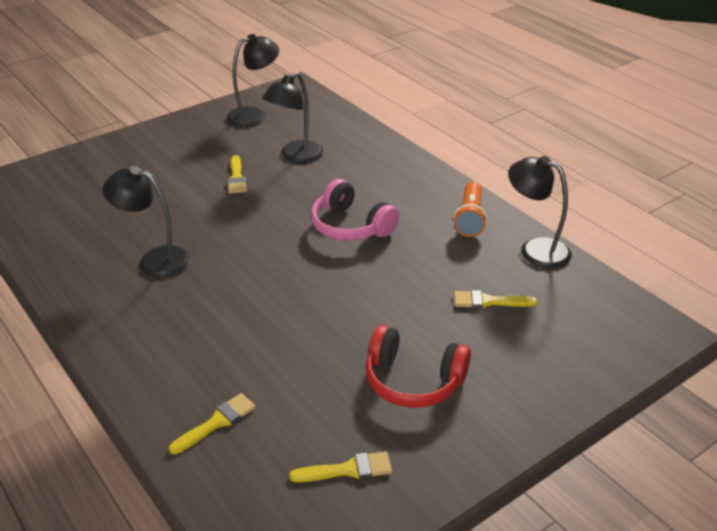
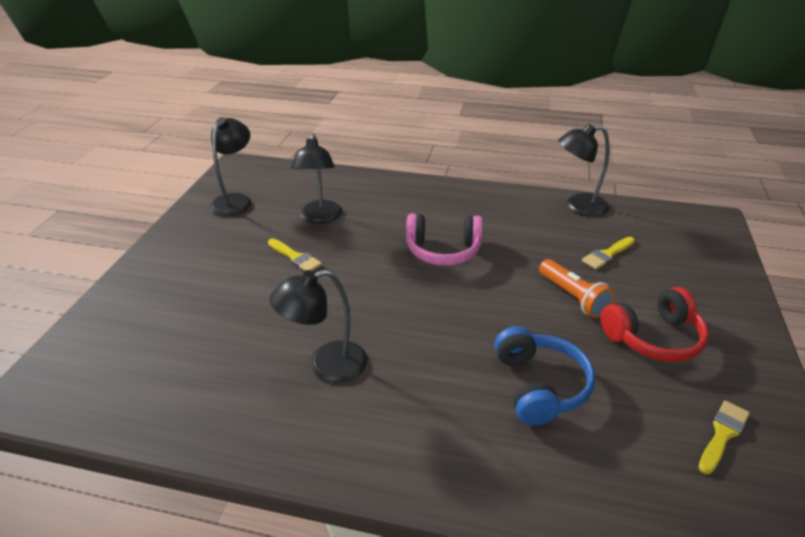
camera: 40 degrees left, 0 degrees up
yellow brush [169,393,256,455] -> none
orange flashlight [453,182,487,237] -> orange flashlight moved to [539,259,615,318]
none -> blue headphones [494,326,595,426]

